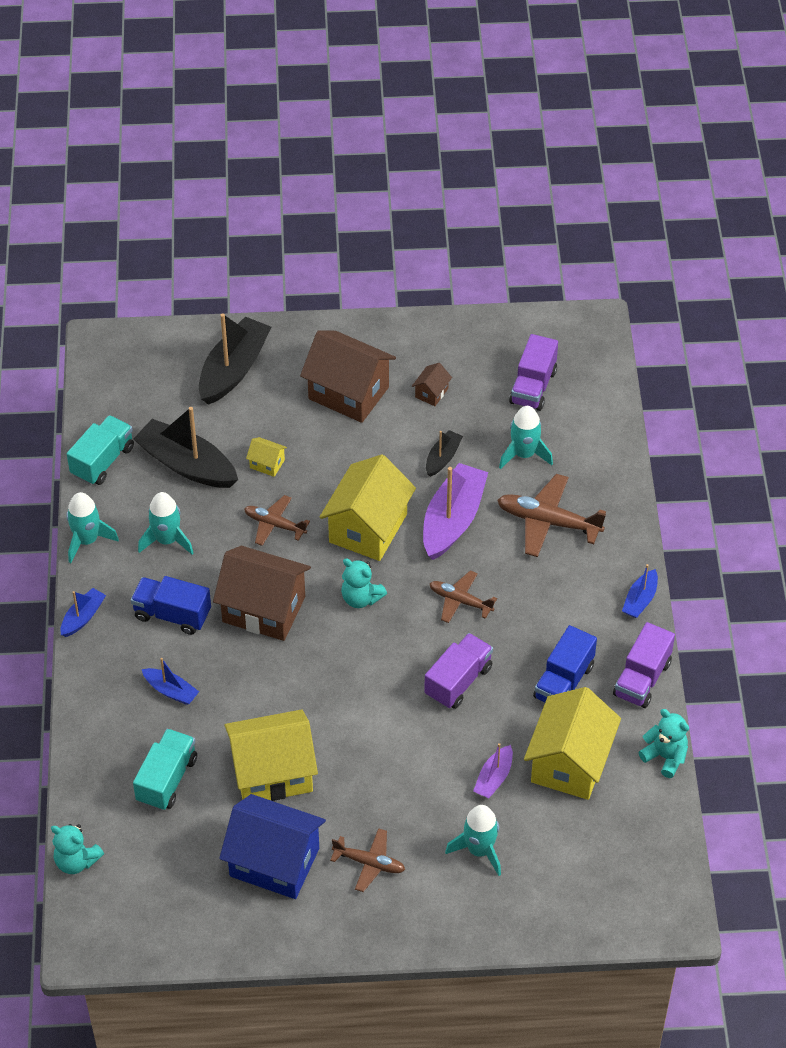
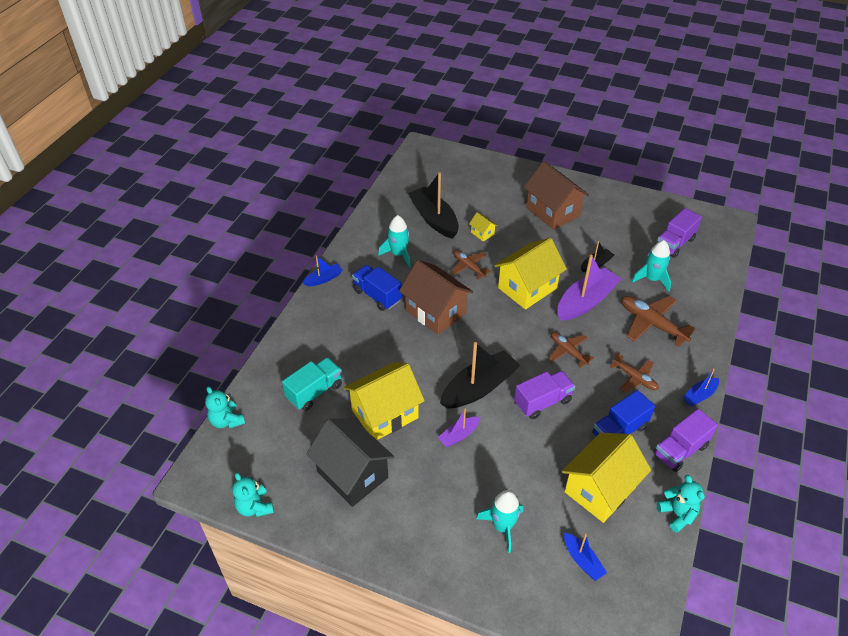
camera: 25 degrees right, 5 degrees down
turquoise rocket [66,492,119,563] -> none
turquoise truck [67,415,134,485] -> none
blue boat [142,658,199,705] -> blue boat moved to [564,533,607,581]
black boat [199,313,272,405] -> black boat moved to [440,342,520,409]
blue house [219,794,326,899] -> black house [306,419,394,507]
yellow house [225,709,318,801] -> yellow house turned 45 degrees counterclockwise [344,362,425,440]
brown plane [330,828,405,892] -> brown plane moved to [609,353,659,392]
turquoise teddy bear [341,558,387,608] -> turquoise teddy bear moved to [232,472,274,517]
brown house [412,363,452,406] -> none
purple boat [473,743,513,798] -> purple boat moved to [438,409,481,447]

